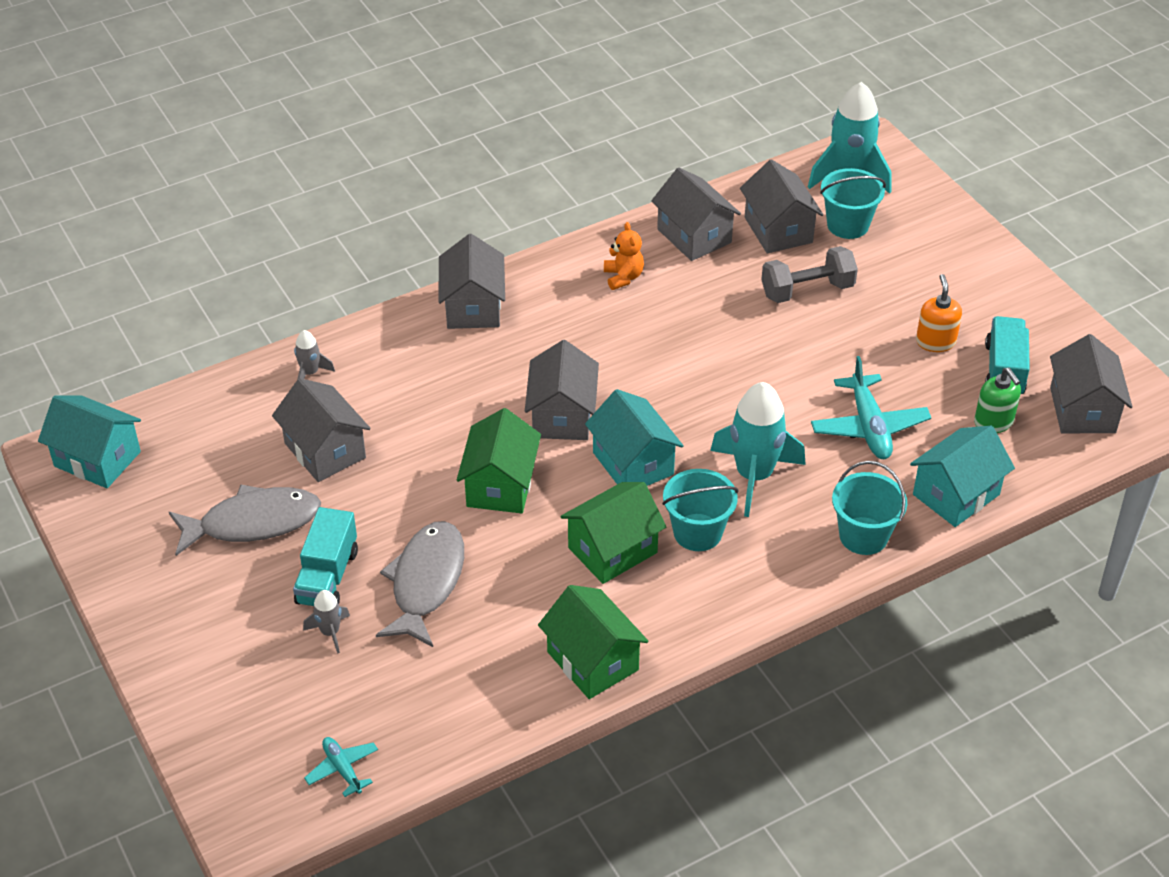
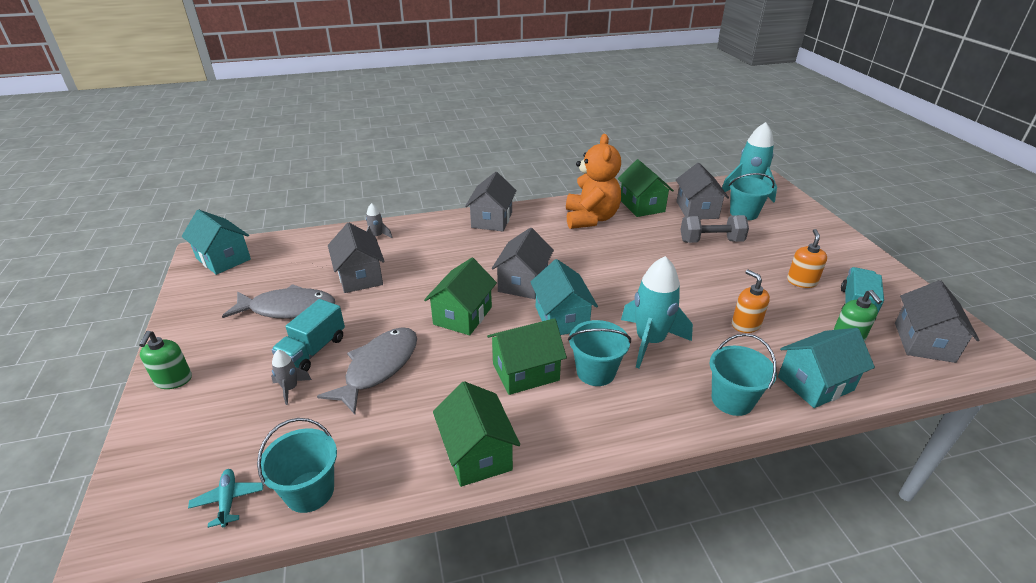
camera: 15 degrees right, 10 degrees down
orange teddy bear [604,222,644,290] -> orange teddy bear [566,134,621,229], size x2.13
grey house [651,167,741,261] -> green house [618,159,674,217]
turquoise plane [811,356,931,459] -> orange soap dispenser [732,270,770,333]
none -> green soap dispenser [139,331,192,389]
none -> turquoise bucket [257,418,337,513]

